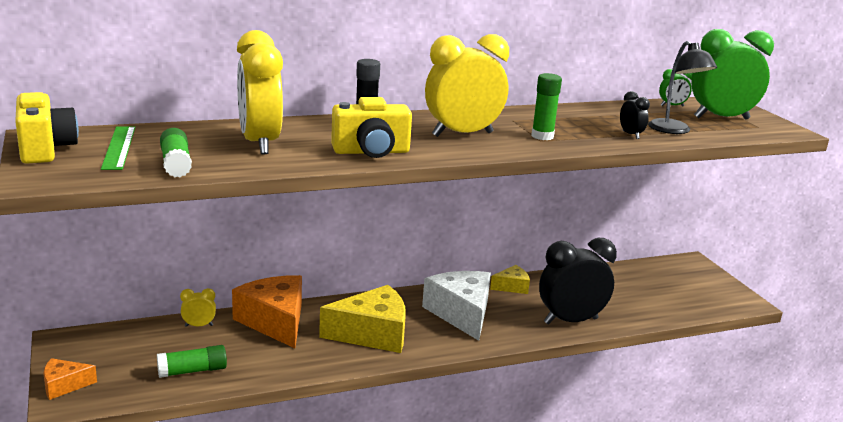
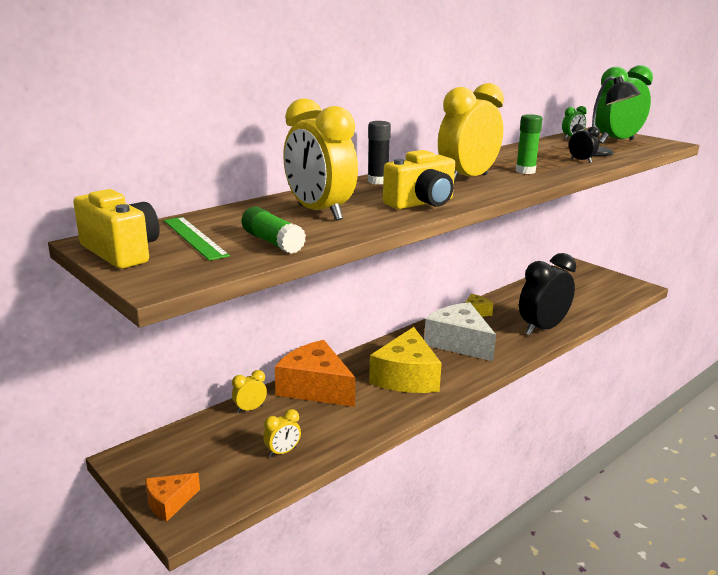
camera: 20 degrees left, 0 degrees up
green glue stick [157,345,227,378] -> yellow clock [263,409,301,457]
yellow cheese [319,285,406,353] -> yellow cheese turned 135 degrees clockwise [369,327,442,393]

